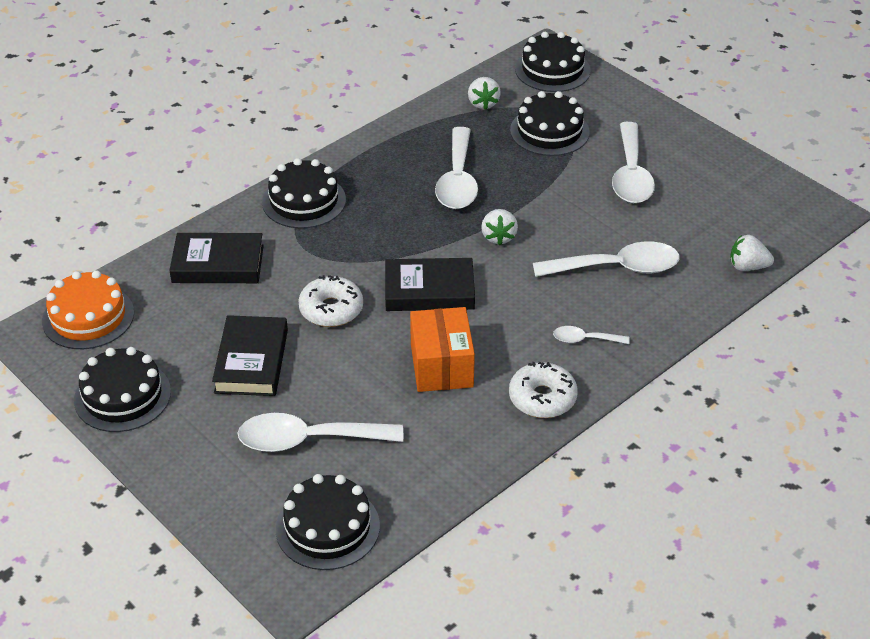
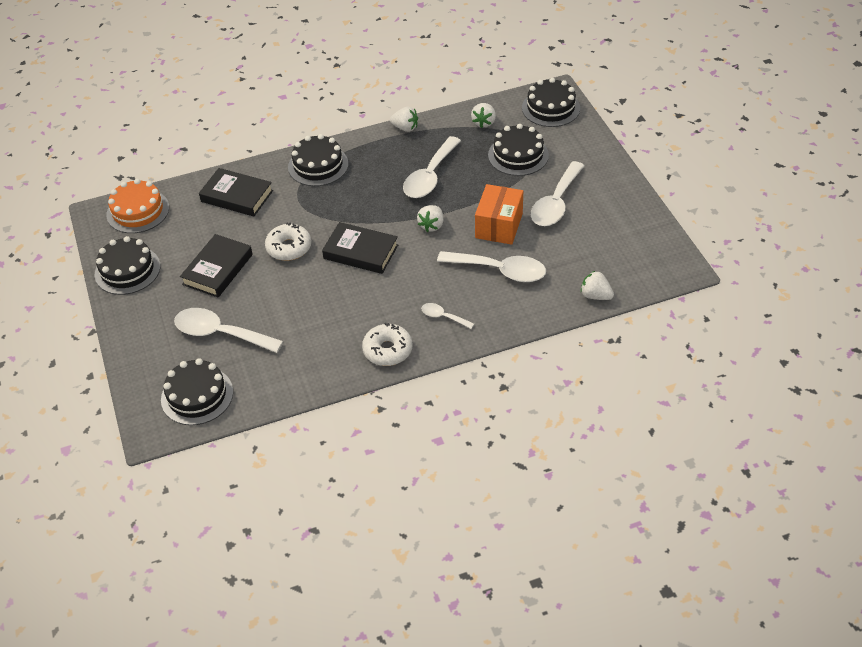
camera: 25 degrees right, 5 degrees up
orange box [410,307,475,392] -> orange box moved to [475,184,523,245]
none -> white strawberry [390,107,418,132]

